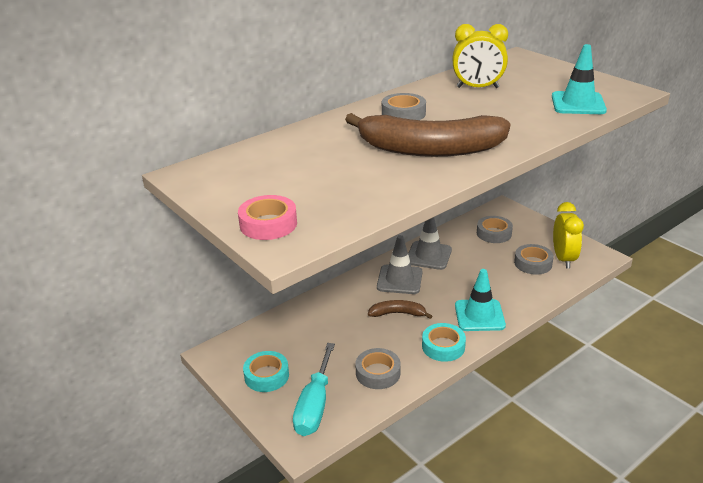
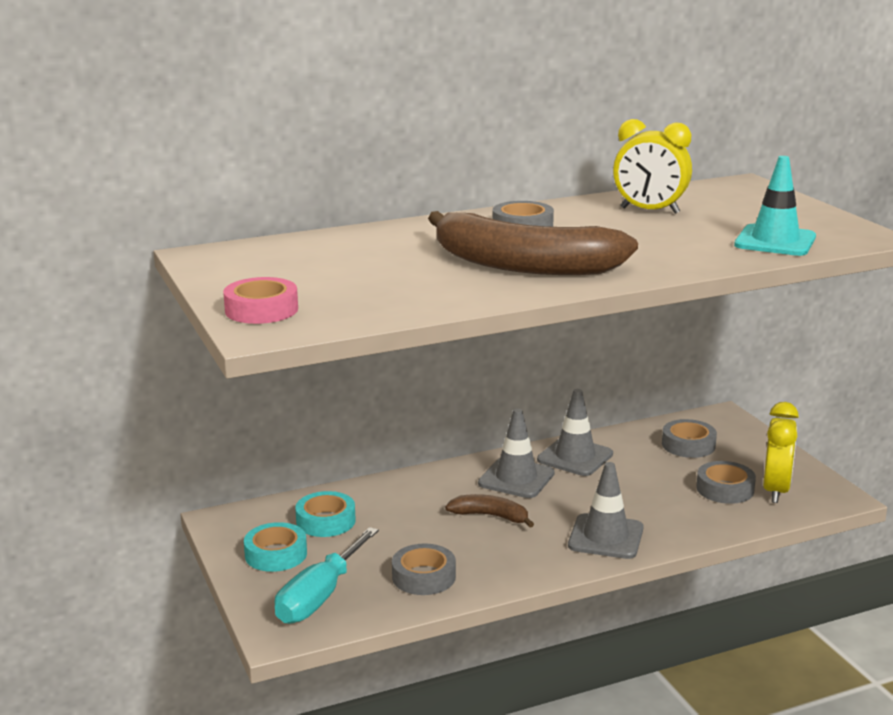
camera: 15 degrees right, 10 degrees down
turquoise tape [422,323,466,362] -> turquoise tape moved to [295,491,355,537]
turquoise traffic cone [455,269,506,331] -> grey traffic cone [568,462,644,559]

